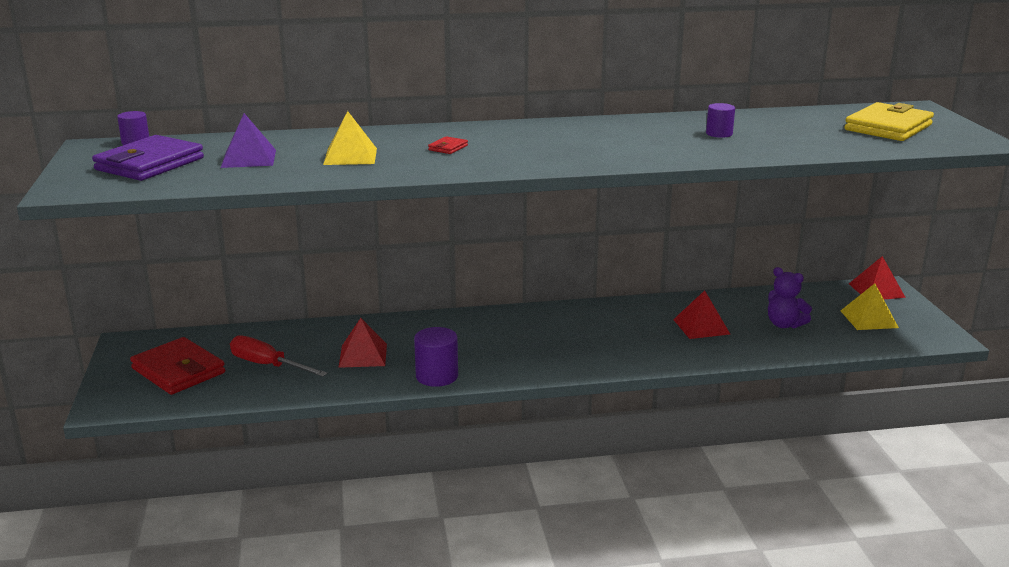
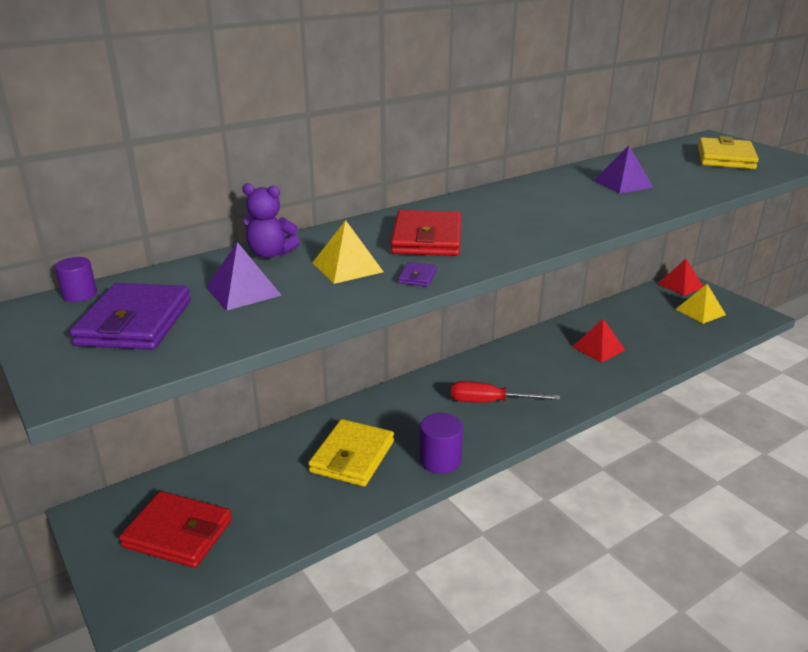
camera: 25 degrees left, 5 degrees up
red screwdriver [230,335,328,377] -> red screwdriver moved to [451,381,560,403]
red pyramid [338,318,387,368] -> yellow wallet [308,419,394,487]
red wallet [428,136,468,154] -> red wallet [391,210,461,256], size x2.40
purple cylinder [706,103,735,138] -> purple pyramid [593,146,654,194]
purple teddy bear [768,267,812,328] -> purple teddy bear moved to [242,183,300,258]
none -> purple wallet [398,262,437,286]

